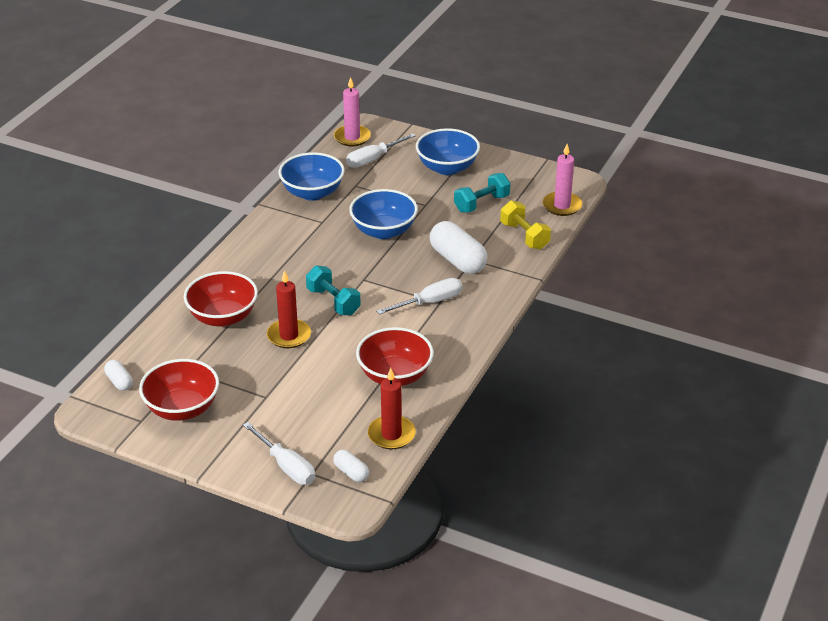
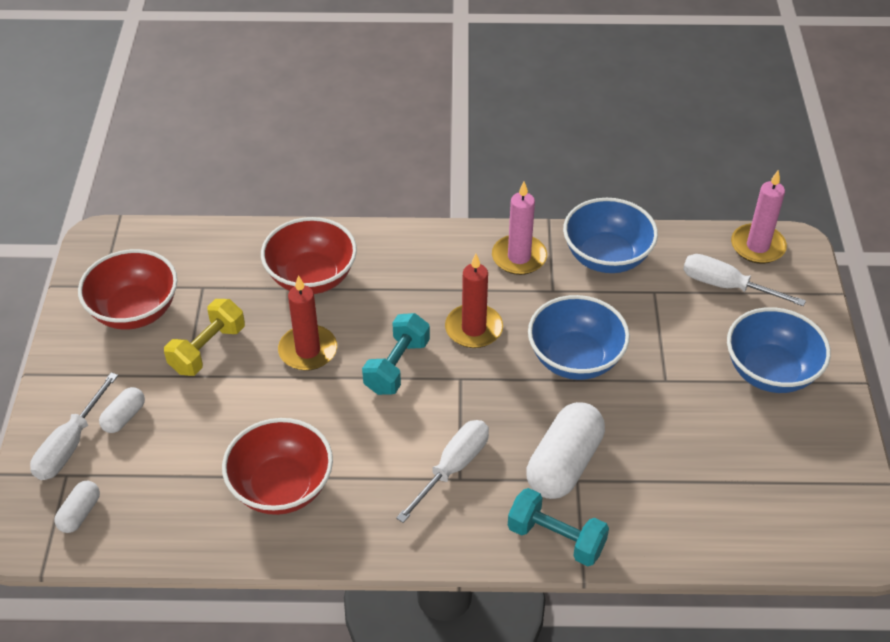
camera: 65 degrees right, 10 degrees up
white capsule [104,360,133,391] -> white capsule moved to [99,387,145,433]
red candle [368,368,416,449] -> red candle moved to [445,254,503,348]
white screwdriver [376,278,462,315] -> white screwdriver turned 90 degrees counterclockwise [396,420,489,523]
turquoise dumbbell [454,173,511,213] -> turquoise dumbbell moved to [508,488,609,566]
yellow dumbbell [500,200,551,250] -> yellow dumbbell moved to [164,299,245,376]
pink candle [543,144,582,216] -> pink candle moved to [492,181,547,275]

